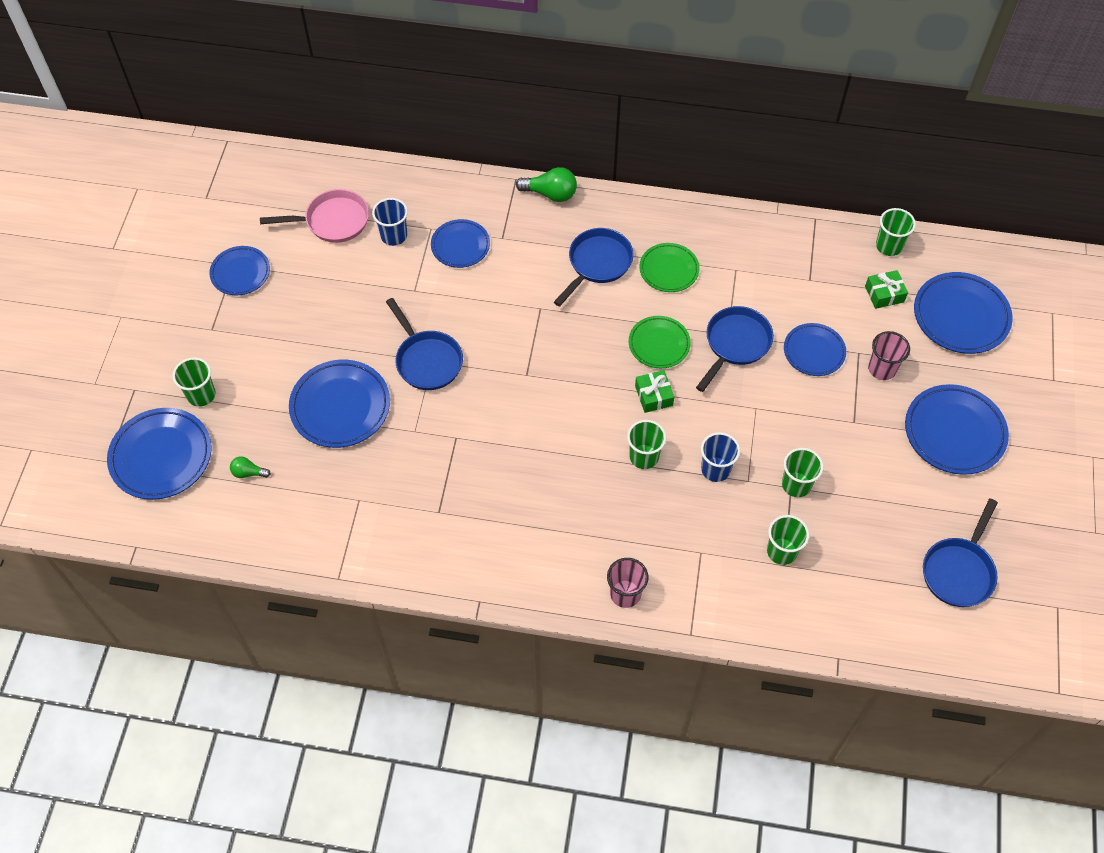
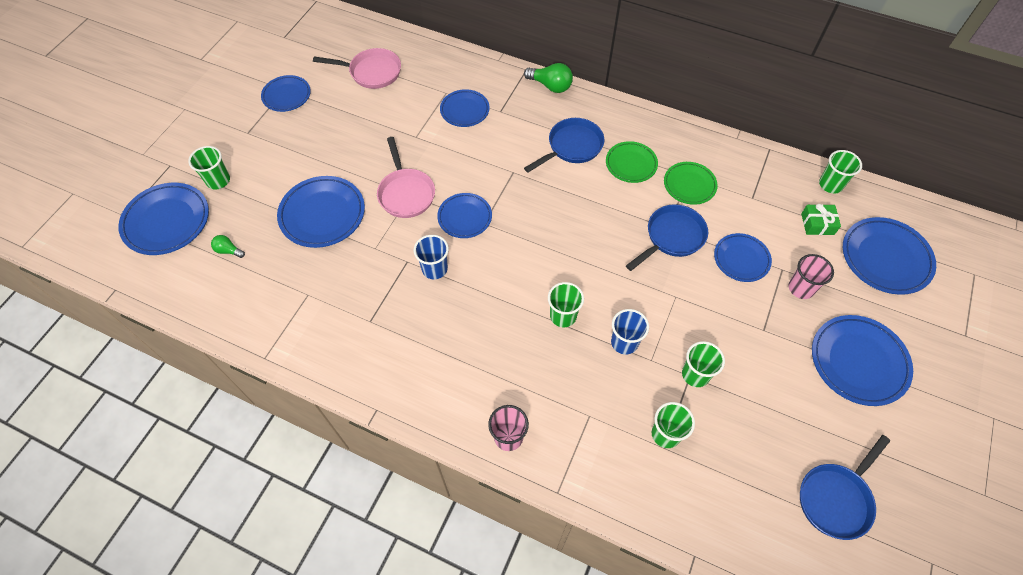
camera: 15 degrees right, 0 degrees up
blue cup [372,198,408,246] -> blue cup moved to [414,235,449,279]
blue pan [386,298,463,390] -> pink pan [377,137,435,218]
green plate [629,316,691,368] -> green plate moved to [664,162,718,205]
green gift [635,370,674,413] -> none
none -> blue plate [437,193,492,238]

